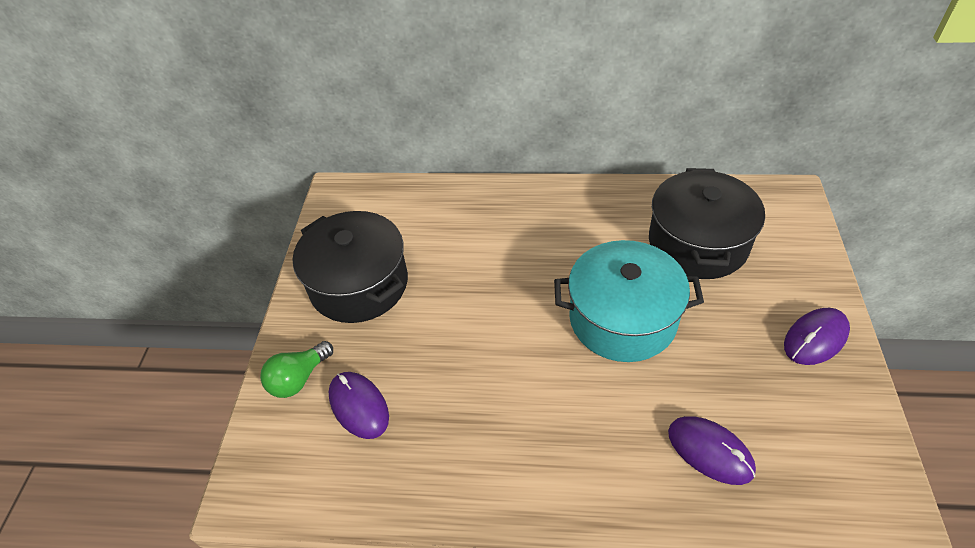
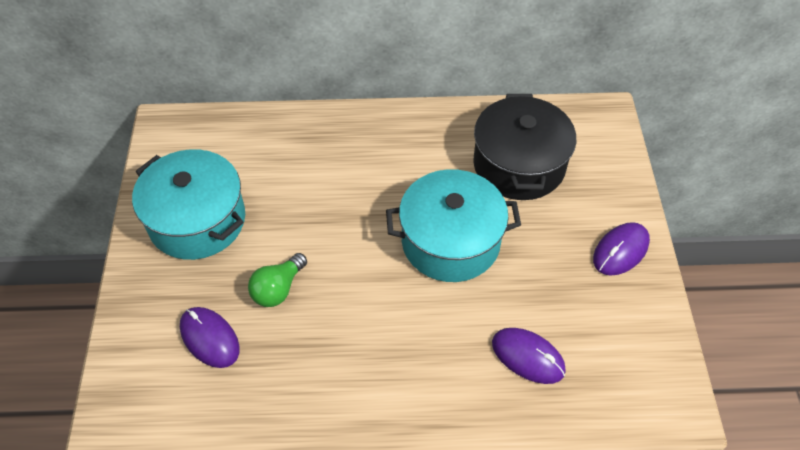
camera: 10 degrees left, 5 degrees up
green light bulb [260,341,333,398] -> green light bulb moved to [248,253,307,307]
black pot [293,211,408,323] -> turquoise pot [132,149,245,260]

